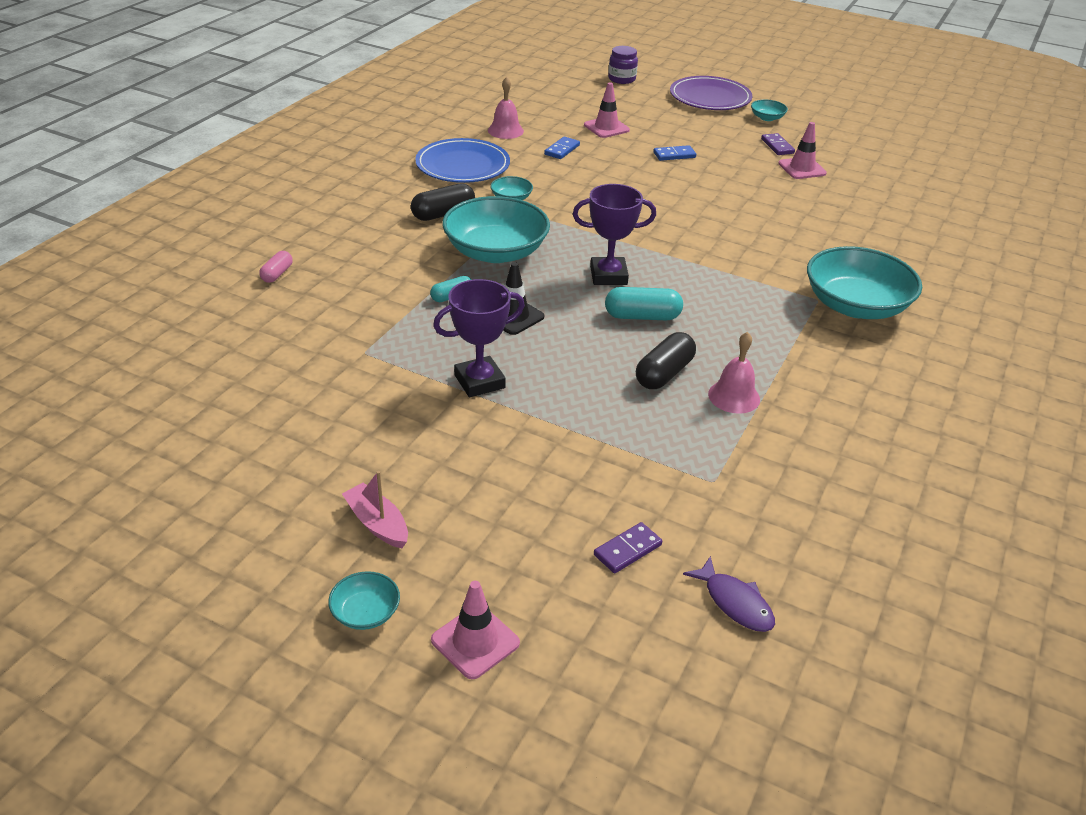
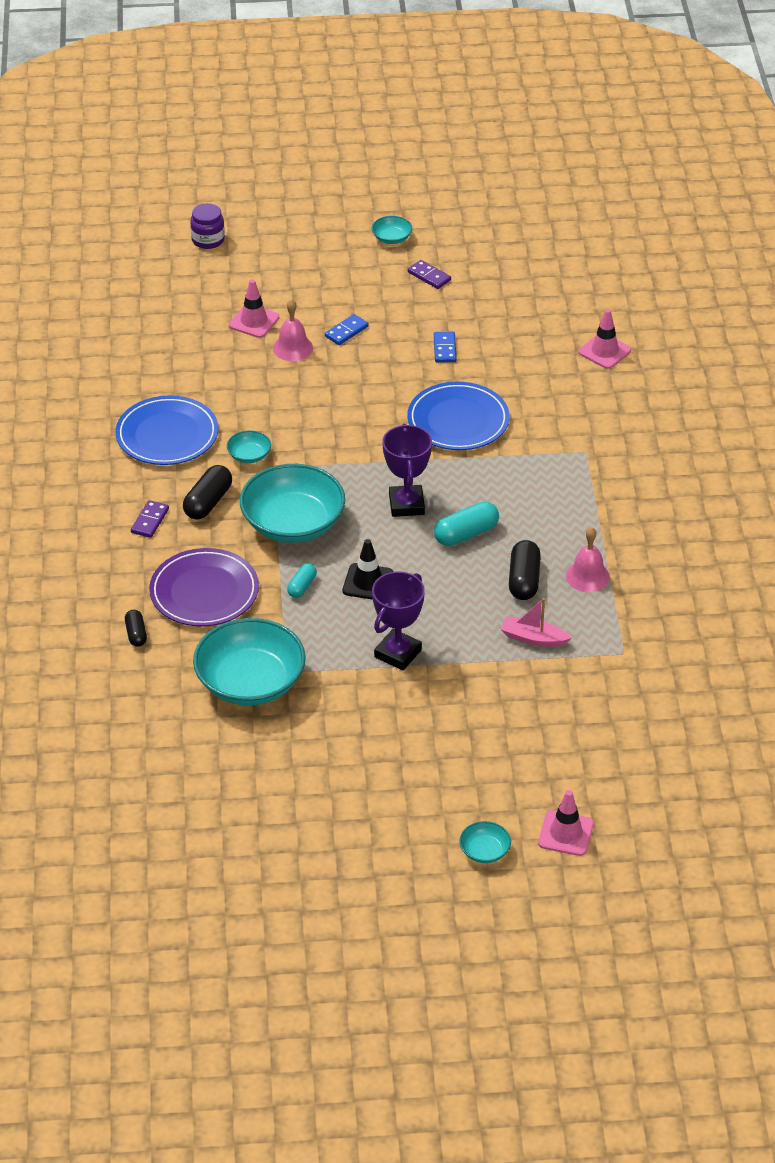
camera: 30 degrees left, 5 degrees up
pink capsule [259,251,293,283] -> black capsule [125,610,147,647]
pink boat [342,471,408,548] -> pink boat moved to [501,598,572,647]
pink bell [488,77,524,139] -> pink bell moved to [273,299,313,361]
blue domino [544,137,580,159] -> blue domino moved to [434,332,457,362]
purple trophy [573,184,656,285] -> purple trophy turned 60 degrees counterclockwise [382,424,432,517]
purple domino [594,522,662,573] -> purple domino moved to [131,500,169,538]
purple plate [670,76,752,110] -> purple plate moved to [149,548,259,627]
purple fish [683,556,775,632] -> none
pink traffic cone [778,122,827,179] -> pink traffic cone moved to [579,309,631,369]
turquoise bowl [807,246,922,319] -> turquoise bowl moved to [193,618,306,706]
none -> blue plate [407,382,510,450]

